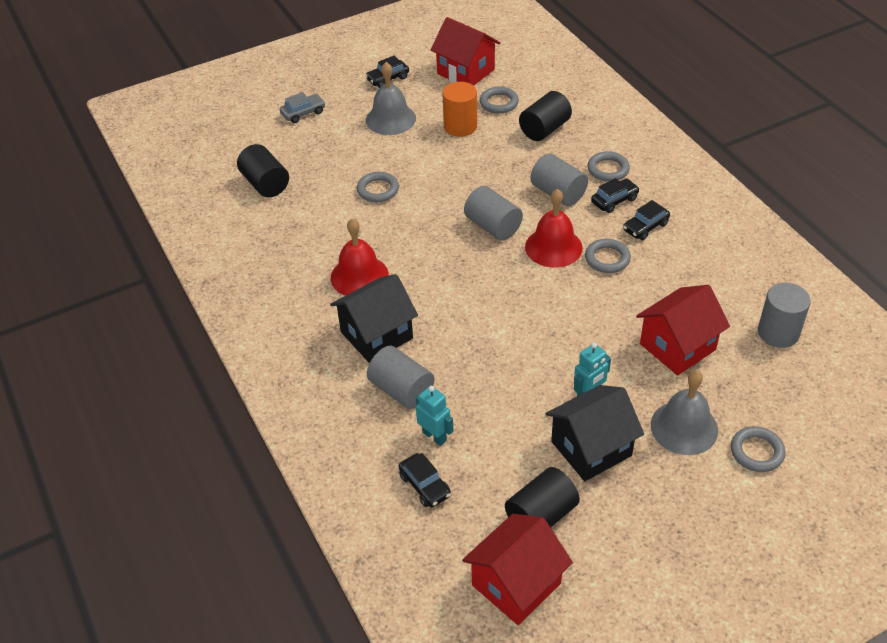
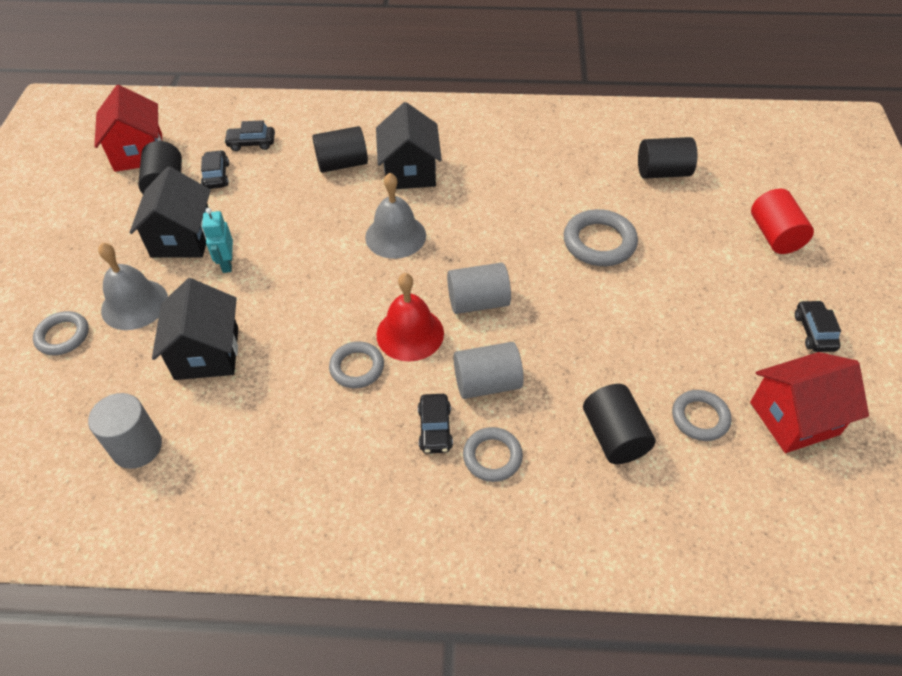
camera: 120 degrees right, 5 degrees up
grey car [280,92,326,123] -> red cylinder [751,189,814,254]
red bell [331,218,389,296] -> none
grey ring [357,172,399,202] -> grey ring [564,209,638,266], size x1.52
grey bell [366,62,416,135] -> grey bell moved to [365,173,426,259]
grey cylinder [367,346,434,409] -> black cylinder [312,126,368,173]
turquoise robot [416,386,454,446] -> none
orange cylinder [442,82,477,137] -> none
black car [623,200,670,240] -> black car moved to [201,150,229,189]
red house [636,285,730,375] -> black house [152,278,238,380]

